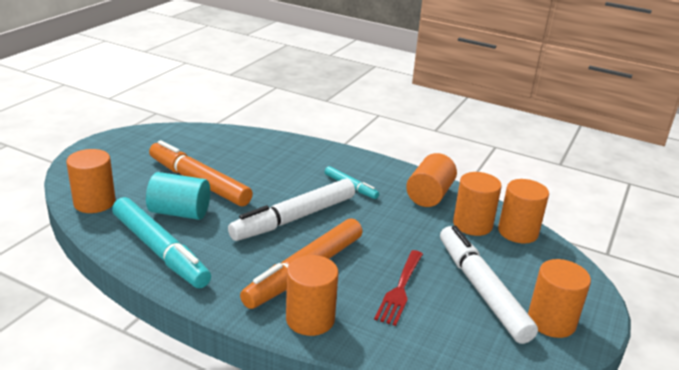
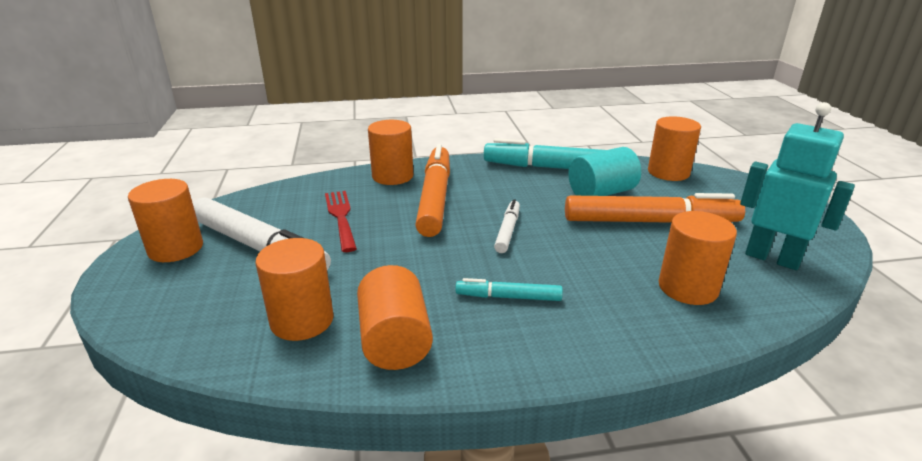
camera: 145 degrees right, 0 degrees up
white marker [228,179,355,241] -> white marker [494,199,520,253], size x0.50
orange cylinder [498,179,549,243] -> orange cylinder moved to [659,211,737,305]
none -> turquoise robot [740,102,855,270]

